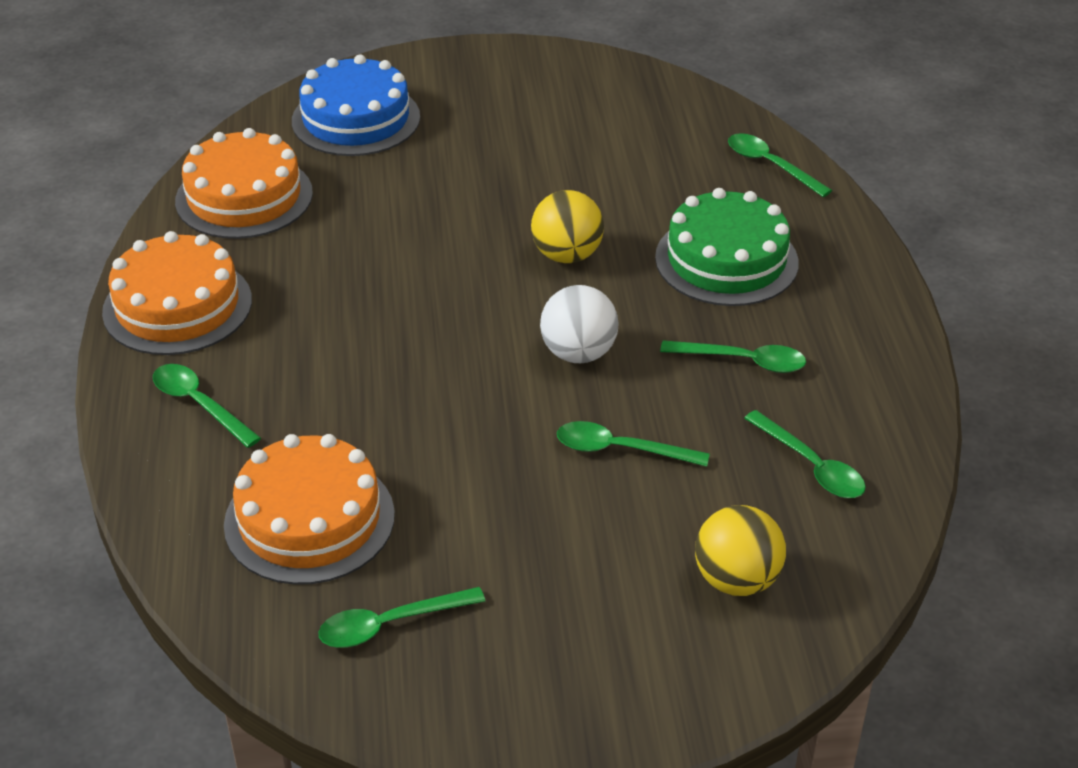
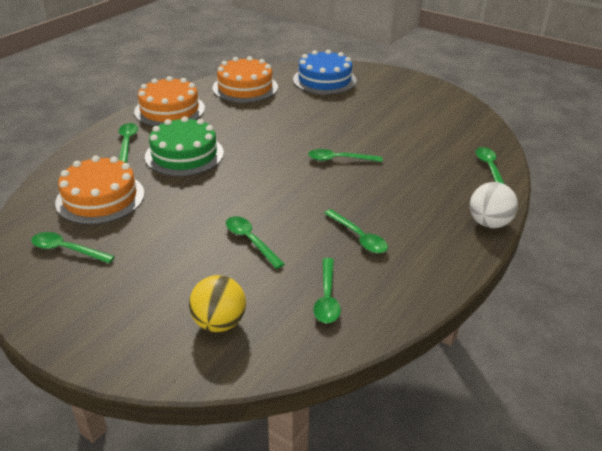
camera: 40 degrees right, 5 degrees down
yellow ball [531,190,604,263] -> green spoon [308,149,382,162]
white ball [540,285,618,363] -> white ball moved to [470,182,518,228]
green cake [655,188,799,306] -> green cake moved to [145,116,224,176]

